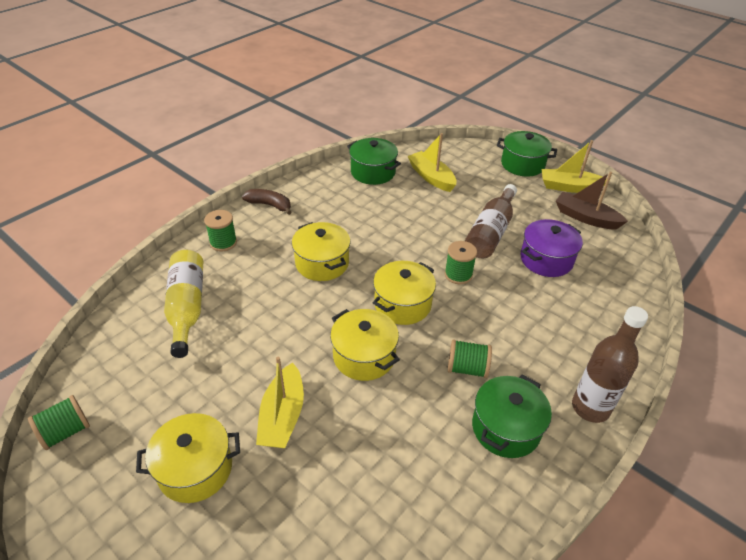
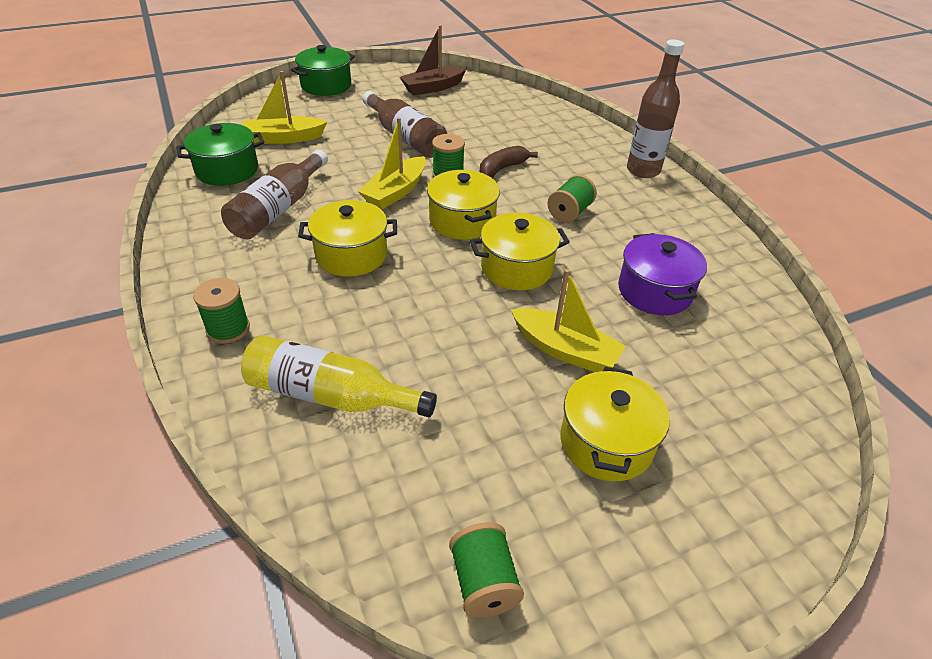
camera: 65 degrees left, 0 degrees up
brown banana [242,189,292,215] -> brown banana moved to [480,146,538,178]
green pot [472,375,552,458] -> none
purple pot [521,219,583,277] -> purple pot moved to [618,233,707,315]
yellow boat [542,140,607,193] -> yellow boat moved to [358,117,426,209]
none -> brown bottle [221,149,328,240]

